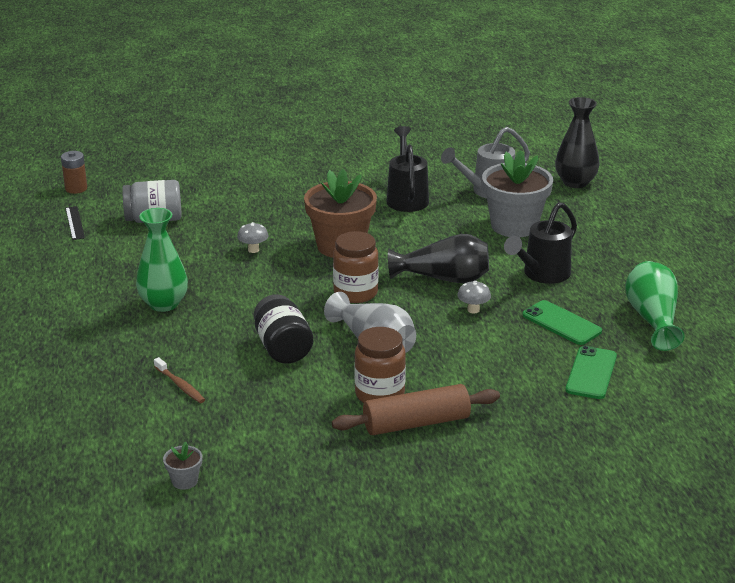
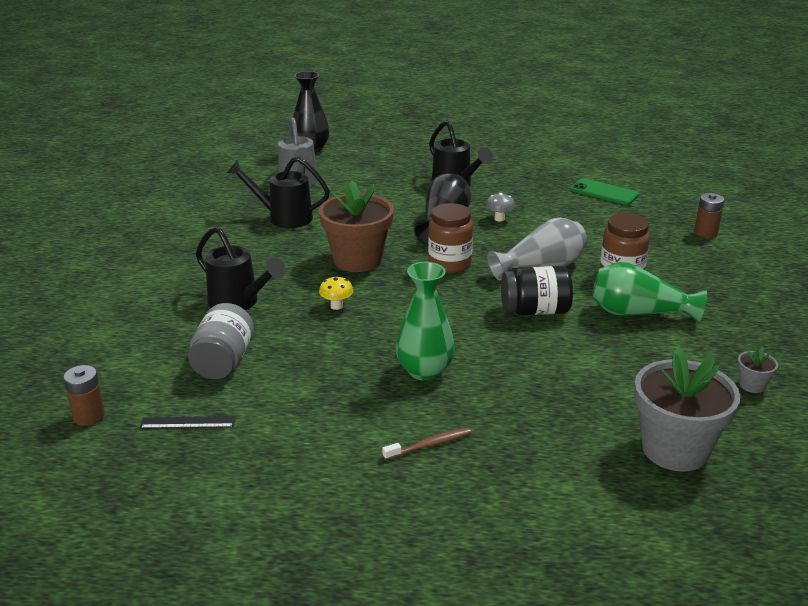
camera: 75 degrees left, 0 degrees up
brown toothbrush [154,357,205,403] -> brown toothbrush moved to [382,427,472,460]
grey mushroom [237,222,268,253] -> yellow mushroom [319,276,353,310]
brown rolling pin [332,384,500,435] -> none
grey flower pot [482,150,553,237] -> grey flower pot moved to [634,347,740,472]
green phone [522,300,602,345] -> none
green vase [625,261,684,351] -> green vase moved to [592,262,707,323]
none -> black watering can [196,226,286,310]
none -> brown battery [694,193,724,238]

